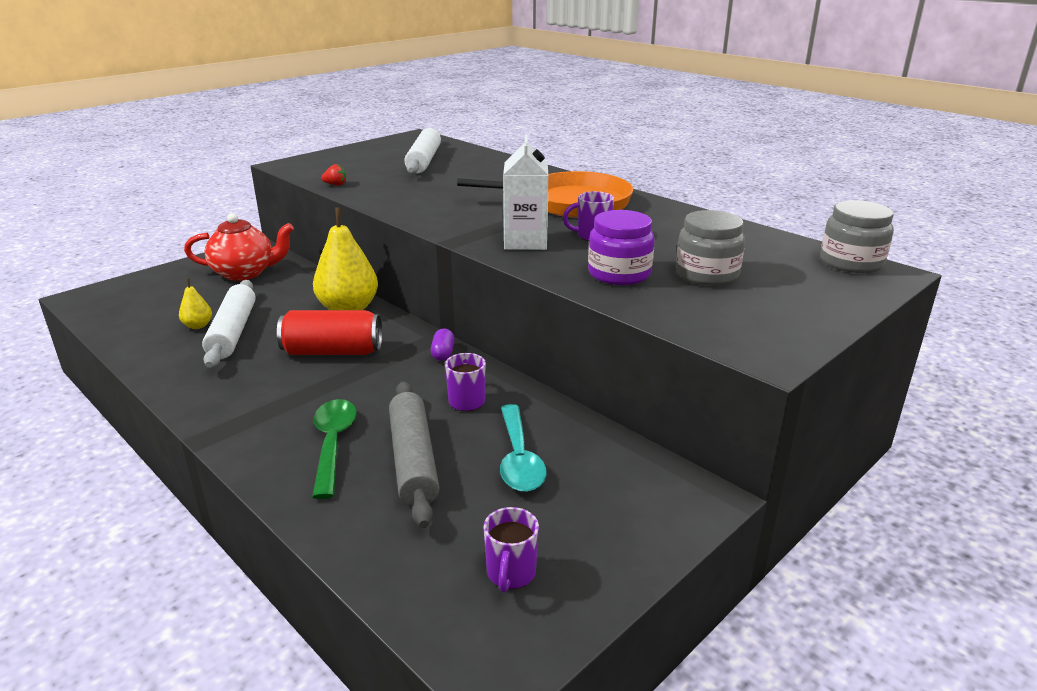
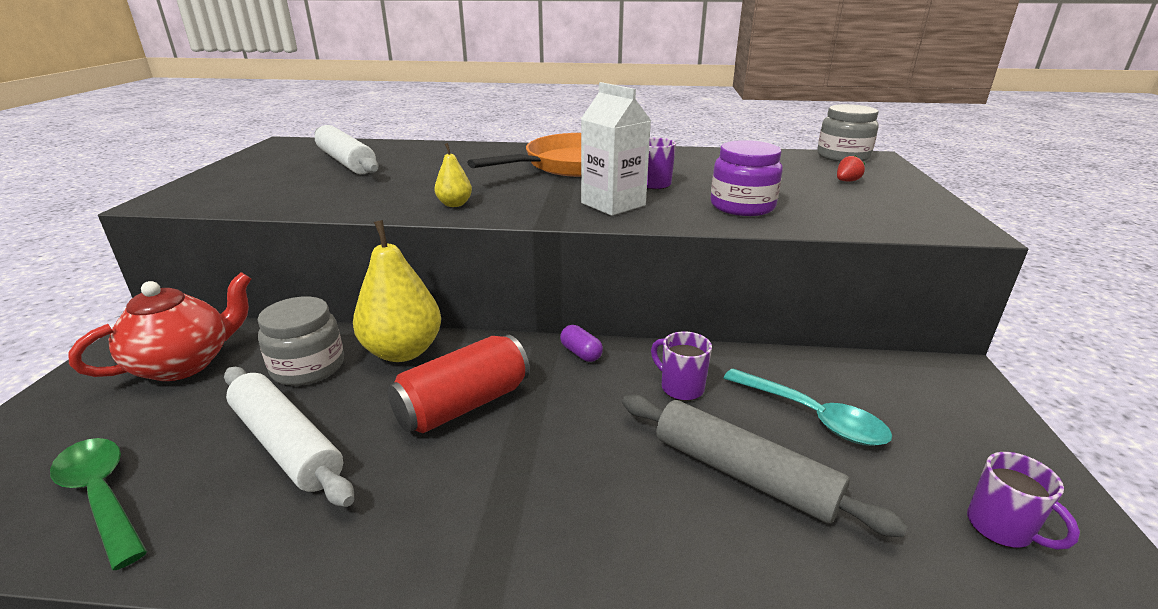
camera: 40 degrees left, 0 degrees up
yellow pear [179,278,212,329] -> yellow pear moved to [434,143,472,207]
green spoon [312,399,357,499] -> green spoon moved to [50,438,147,570]
red strawberry [321,164,346,186] -> red strawberry moved to [837,155,865,181]
grey jar [676,210,745,286] -> grey jar moved to [258,296,344,386]

